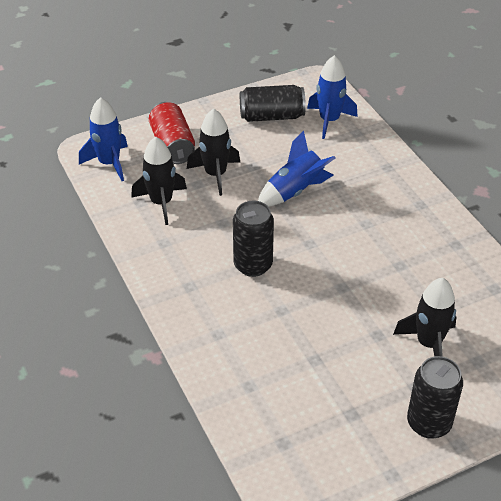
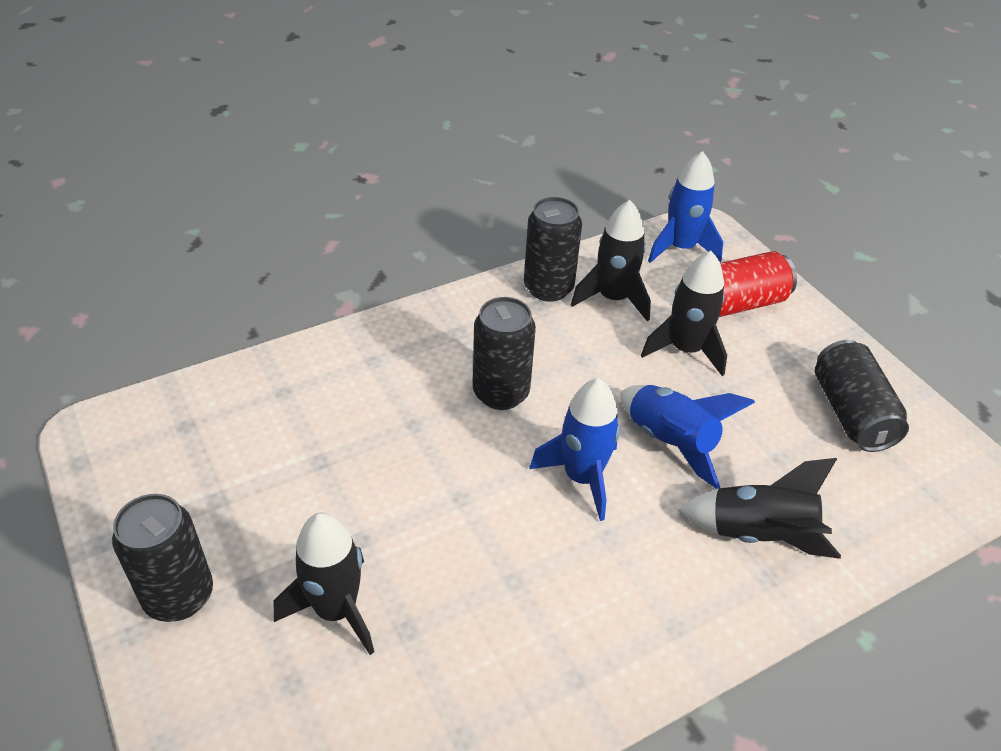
camera: 85 degrees right, 0 degrees up
blue rocket [307,55,358,139] -> blue rocket moved to [529,378,620,521]
none -> black can [524,197,582,302]
none -> black rocket [678,458,841,559]

